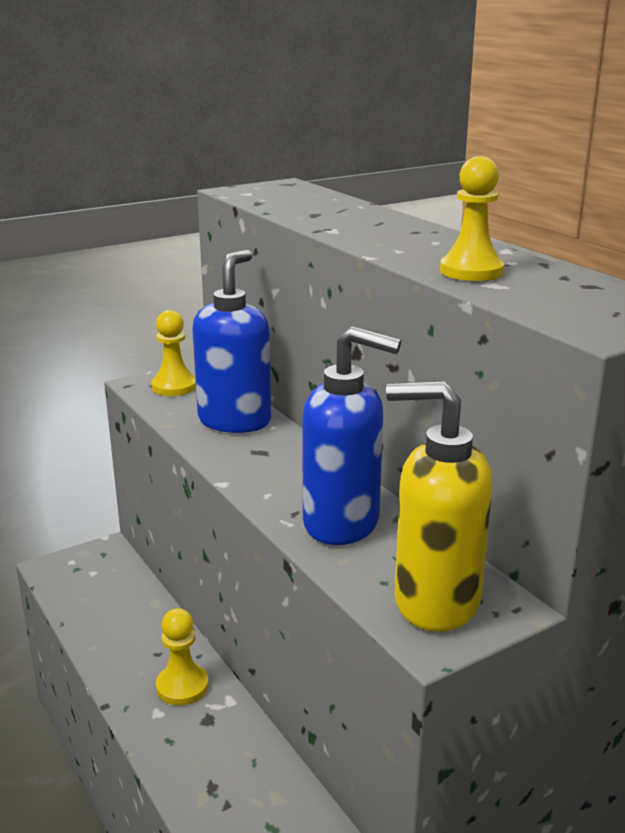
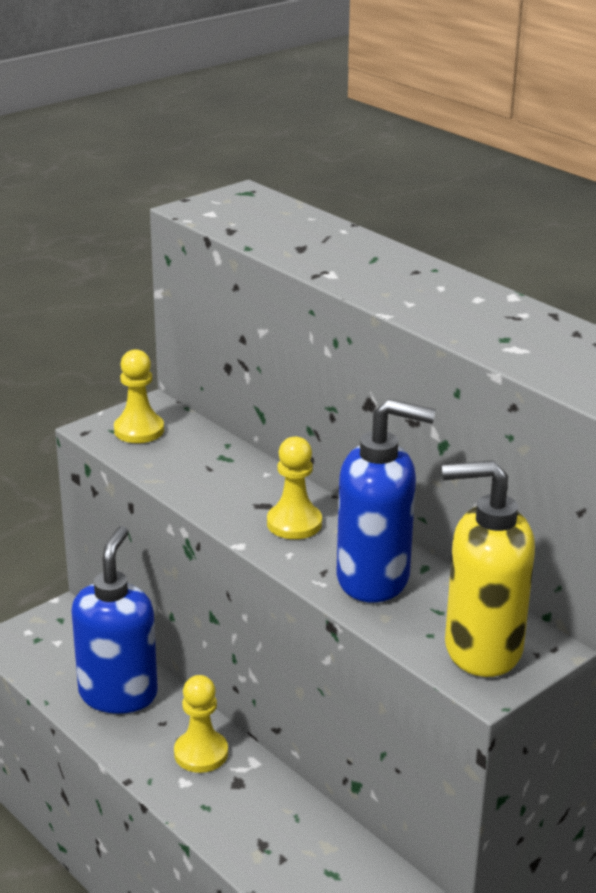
camera: 10 degrees left, 5 degrees up
blue soap dispenser [192,250,271,433] -> blue soap dispenser moved to [71,526,158,714]
yellow pawn [440,156,504,281] -> yellow pawn moved to [267,436,322,539]

